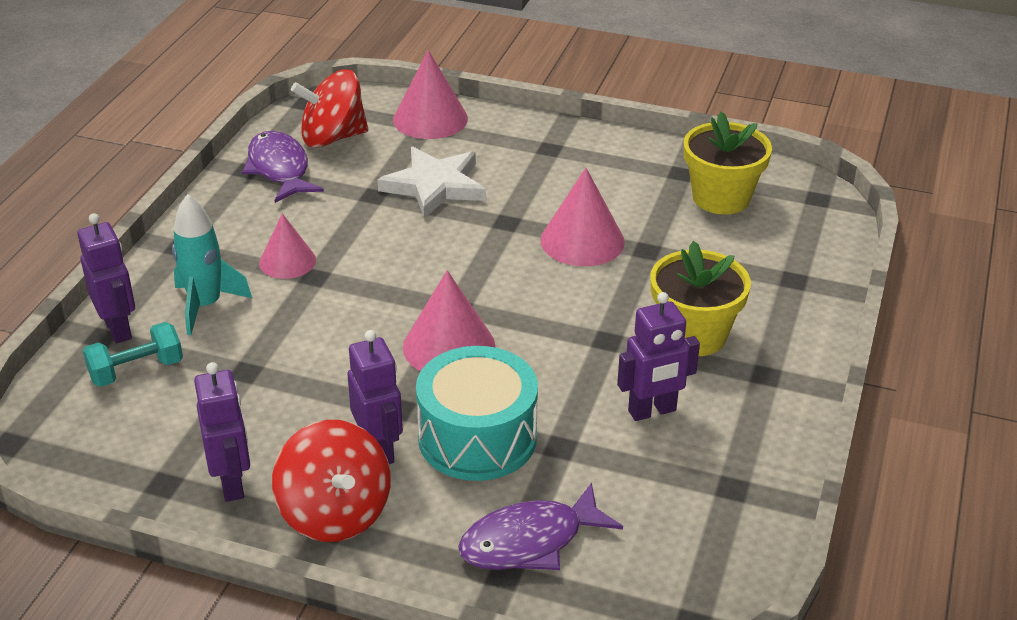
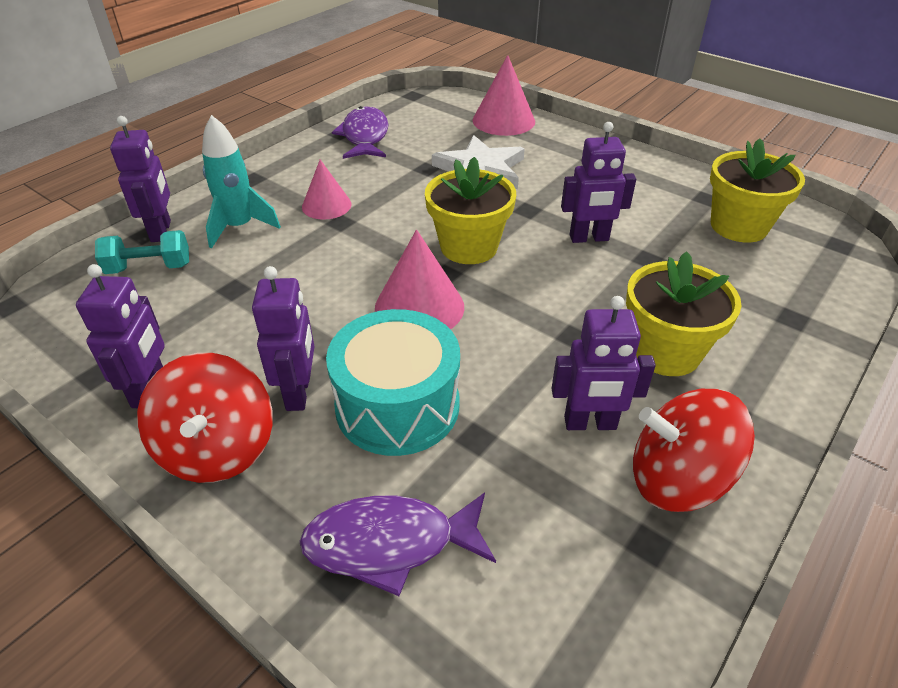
camera: 20 degrees right, 5 degrees up
red spinning top [291,70,368,148] -> red spinning top moved to [633,389,755,512]
pink cone [540,168,625,266] -> purple robot [561,122,636,243]
none -> yellow flower pot [425,157,516,264]

